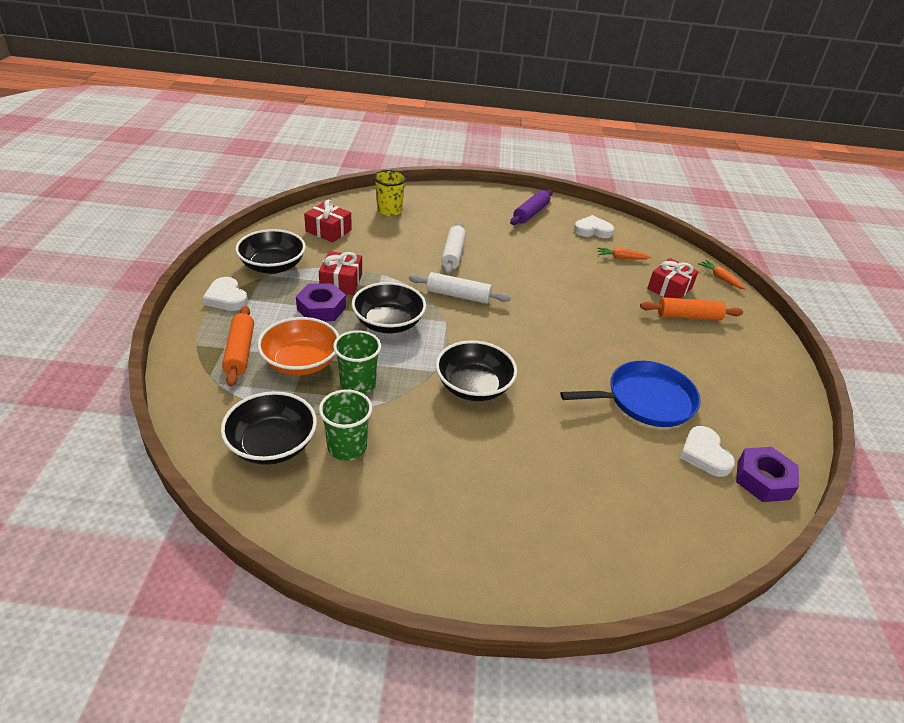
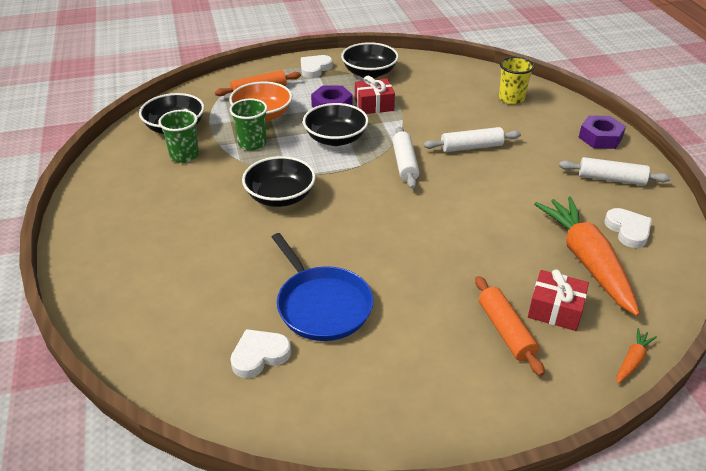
camera: 75 degrees right, 0 degrees up
red gift [304,200,352,242] -> none
purple rolling pin [510,190,553,225] -> white rolling pin [559,157,671,185]
orange carrot [597,247,651,259] -> orange carrot [534,196,640,316], size x2.46
purple nut [736,447,799,502] -> purple nut moved to [578,115,626,149]

